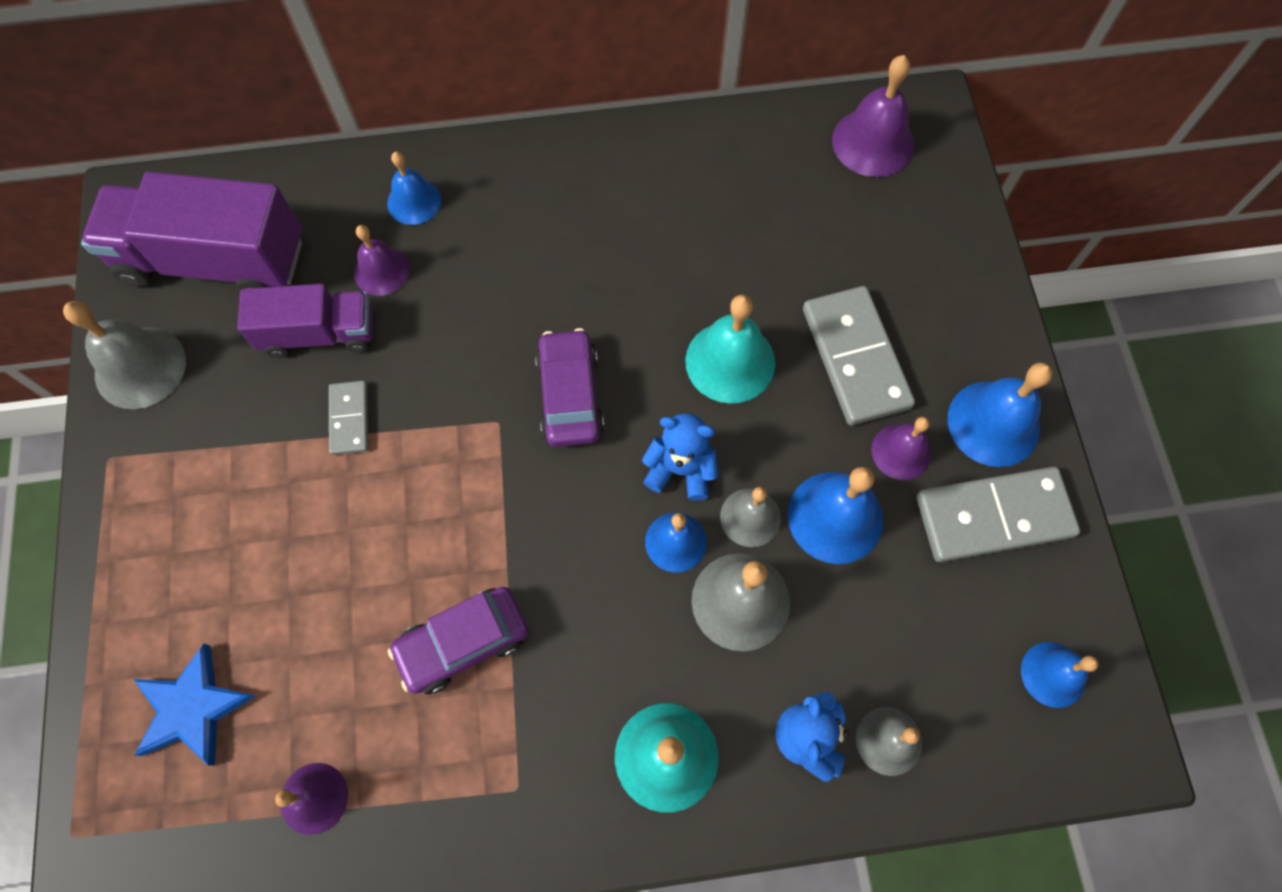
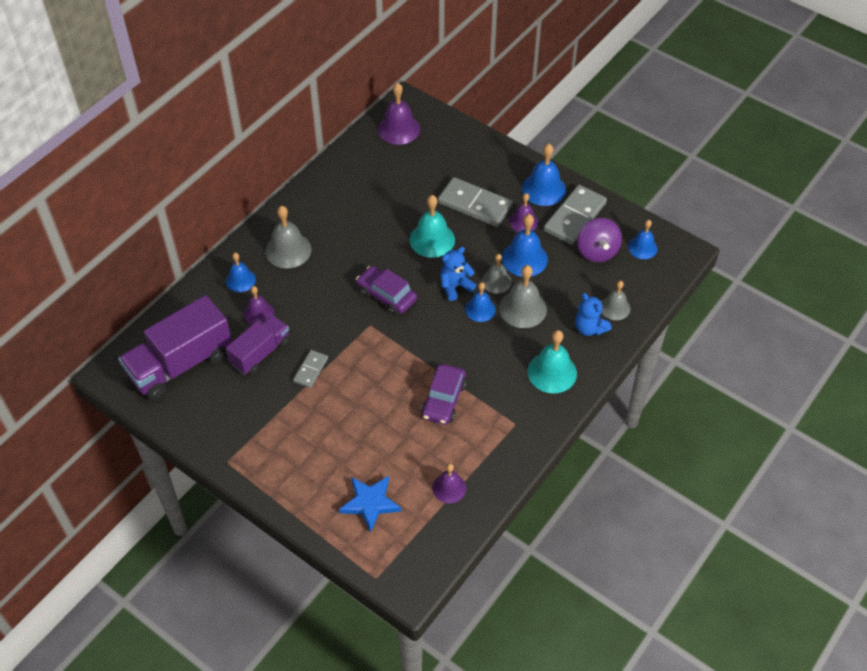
camera: 45 degrees left, 15 degrees down
grey bell [63,301,186,409] -> grey bell moved to [265,206,311,268]
grey domino [329,381,368,455] -> grey domino turned 75 degrees clockwise [293,350,328,388]
none -> purple spinning top [577,218,622,262]

